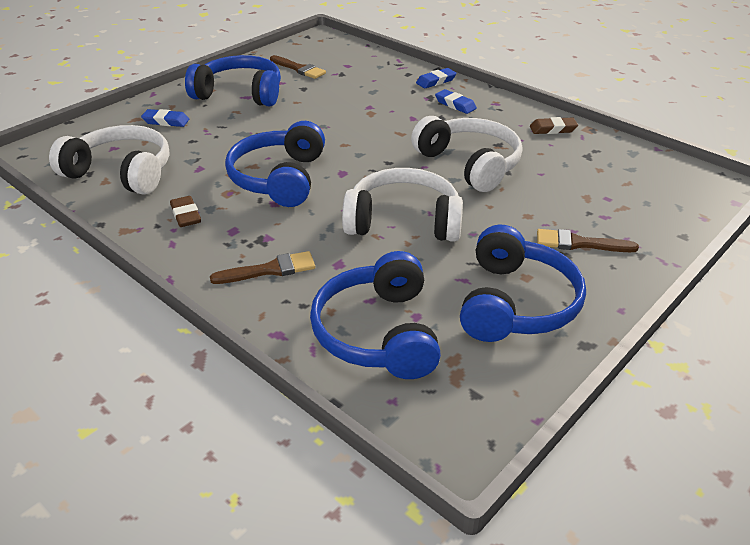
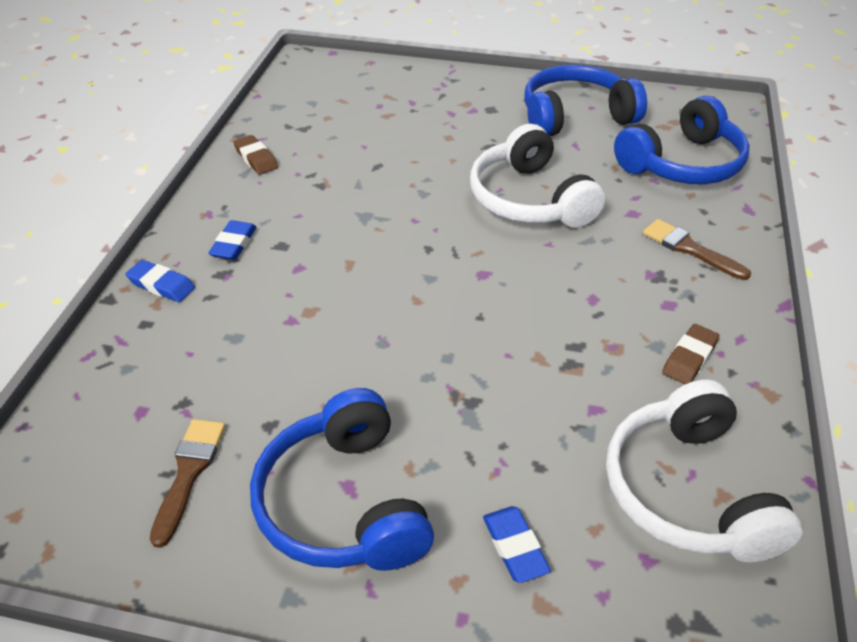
camera: 120 degrees left, 5 degrees up
blue headphones [225,121,325,207] -> none
white headphones [411,116,522,192] -> none
brown brush [537,229,639,252] -> none

